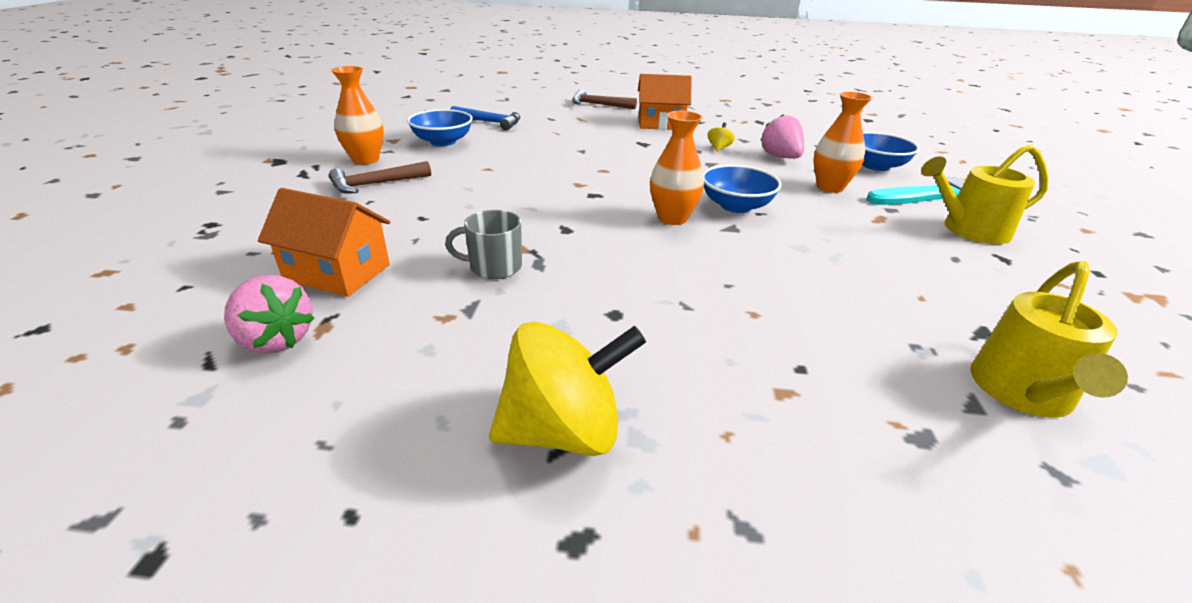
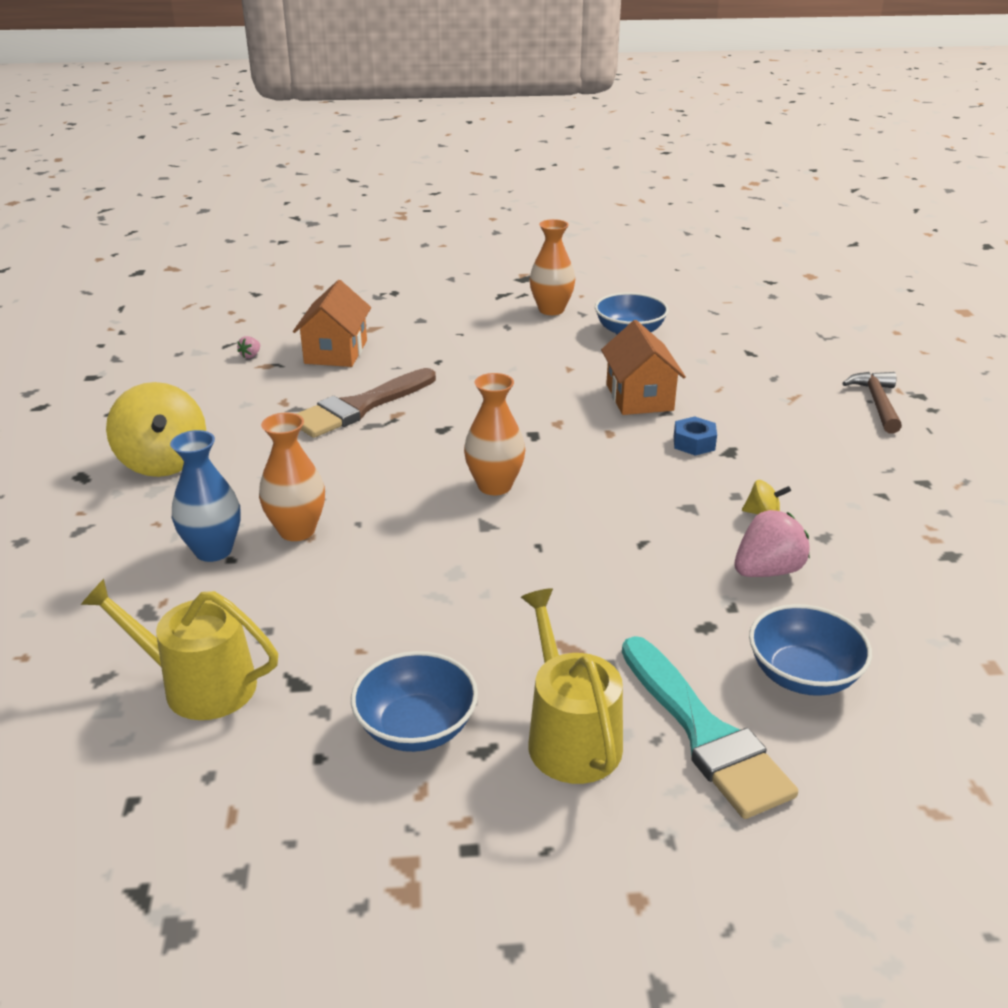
camera: 80 degrees right, 0 degrees up
pink strawberry [224,275,315,354] -> pink strawberry [237,336,260,358], size x0.45
brown hammer [329,161,431,193] -> none
grey mug [445,210,522,279] -> brown brush [296,368,436,438]
blue hammer [451,106,520,130] -> none
orange house [638,74,691,130] -> orange house moved to [601,320,686,415]
blue bowl [703,165,782,213] -> blue bowl moved to [351,651,478,752]
orange vase [813,91,873,193] -> orange vase moved to [259,413,325,541]
none -> blue vase [170,430,241,562]
none -> blue nut [674,416,717,456]

